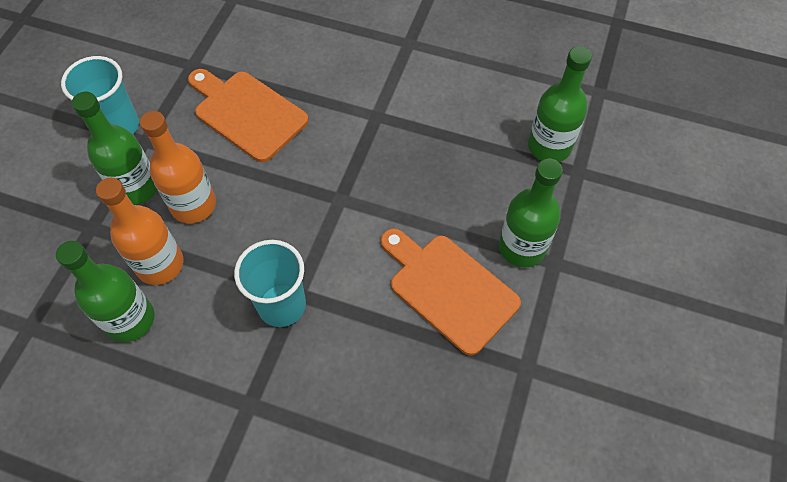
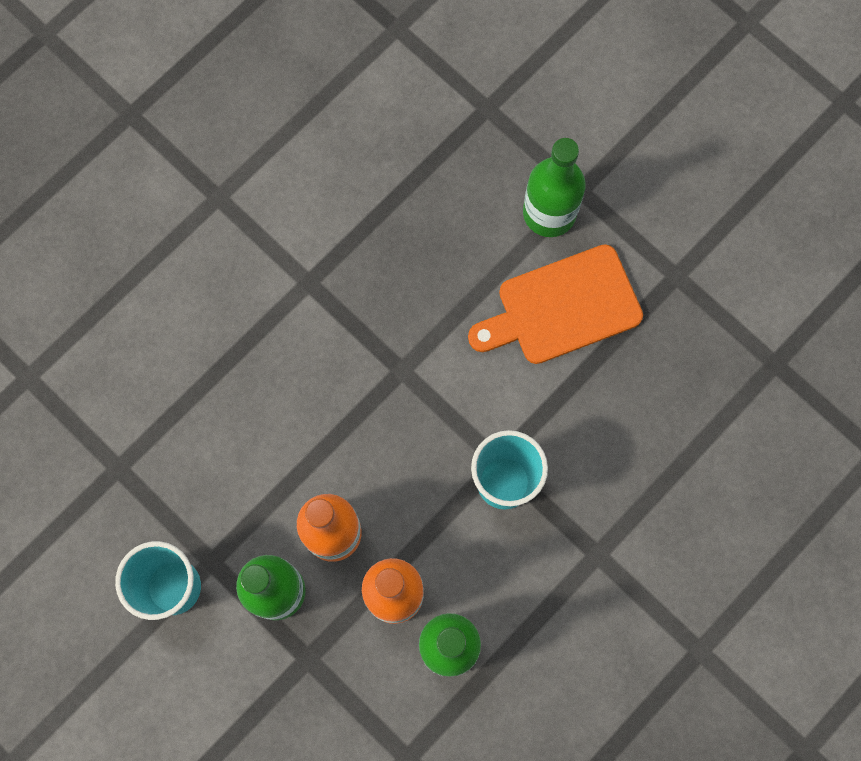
camera: 65 degrees left, 15 degrees up
orange cutting board [188,69,309,162] -> none
green bottle [528,46,592,162] -> none

